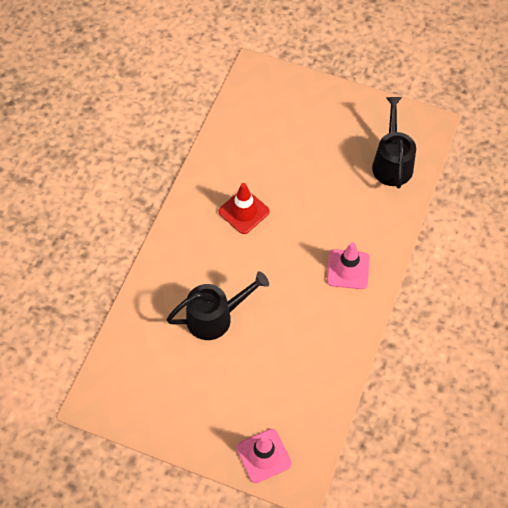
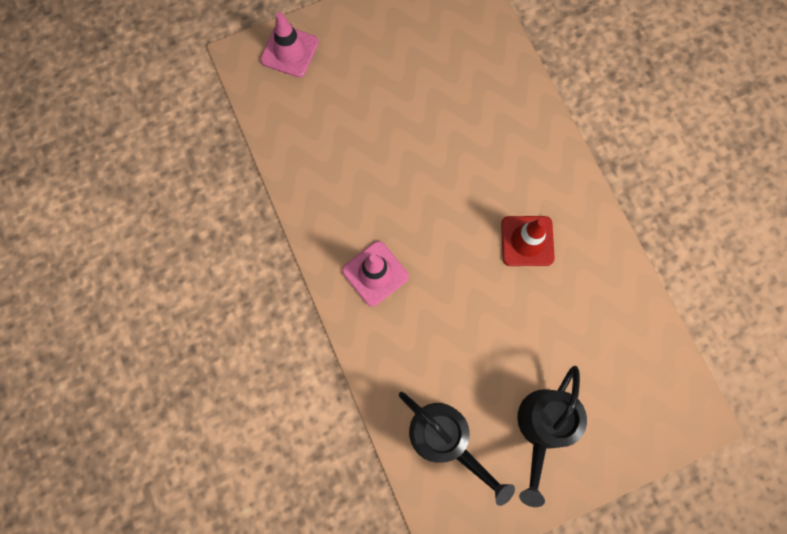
camera: 135 degrees right, 15 degrees up
black watering can [166,271,269,340] -> black watering can moved to [517,366,587,507]

